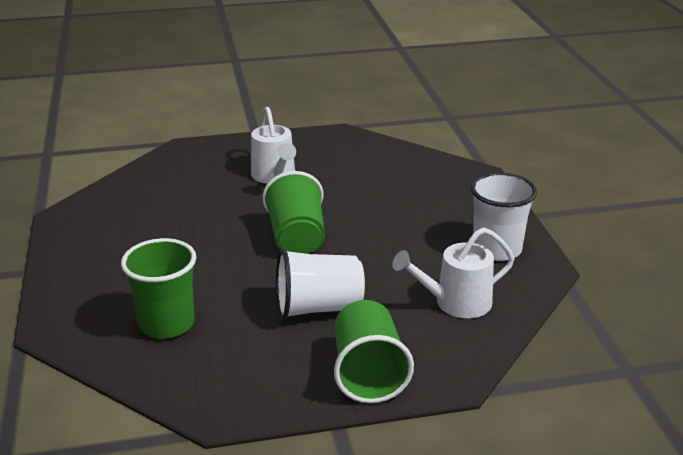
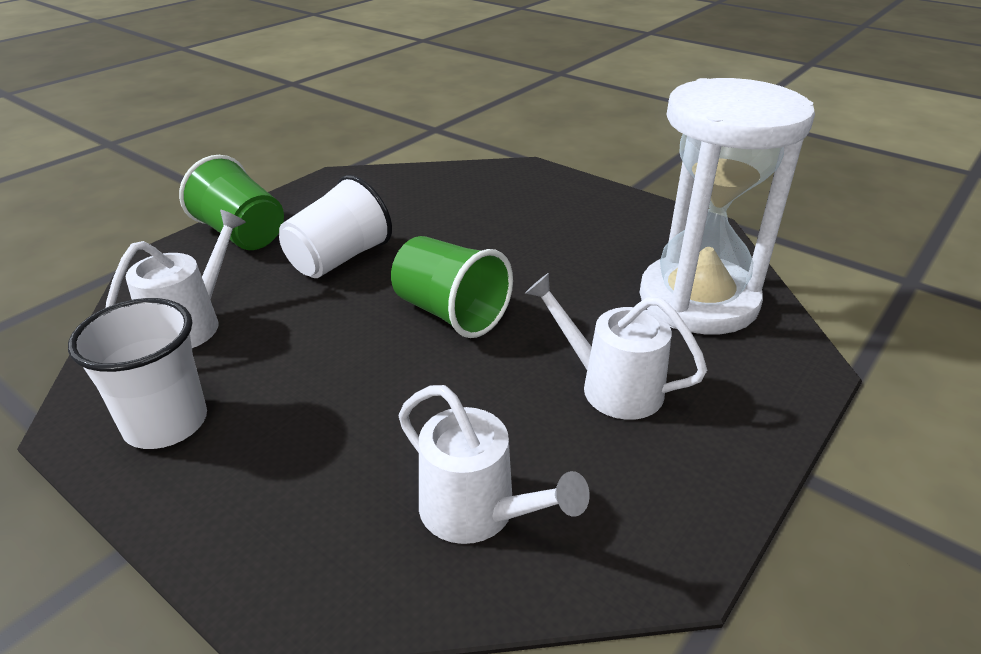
camera: 140 degrees right, 5 degrees up
green cup [121,238,196,339] -> none
none -> white watering can [399,385,590,544]
none -> white hourglass [639,78,815,334]

